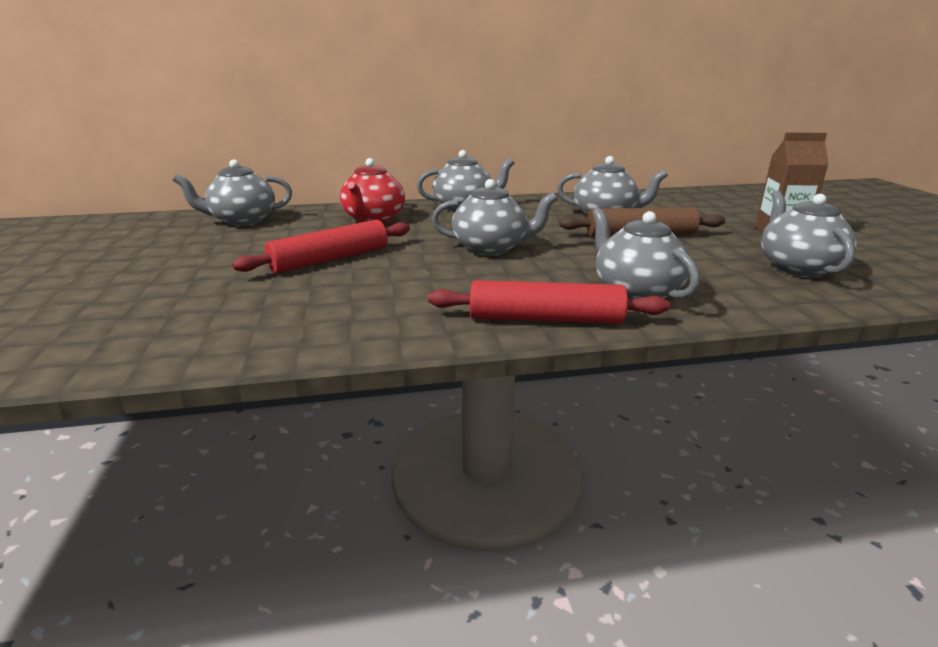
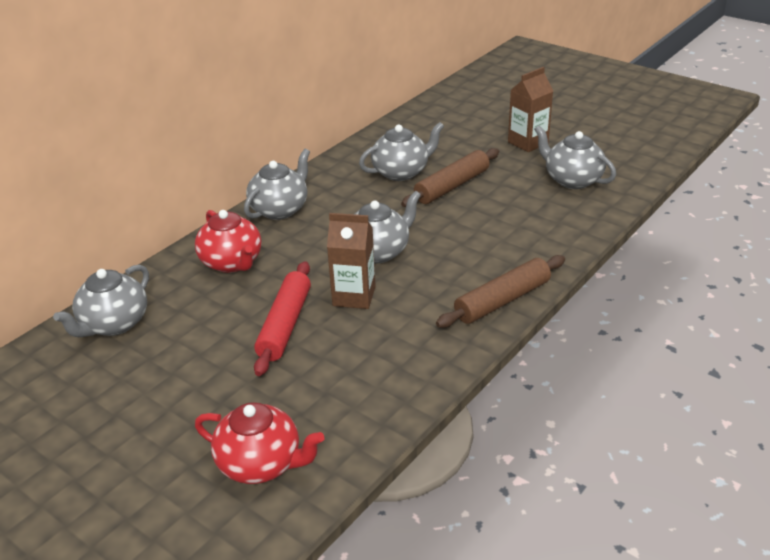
camera: 40 degrees left, 10 degrees up
red rolling pin [428,280,670,324] -> brown rolling pin [436,255,565,328]
grey teapot [592,208,700,299] -> none
none -> red teapot [195,402,324,484]
none -> brown carton [327,213,376,309]

